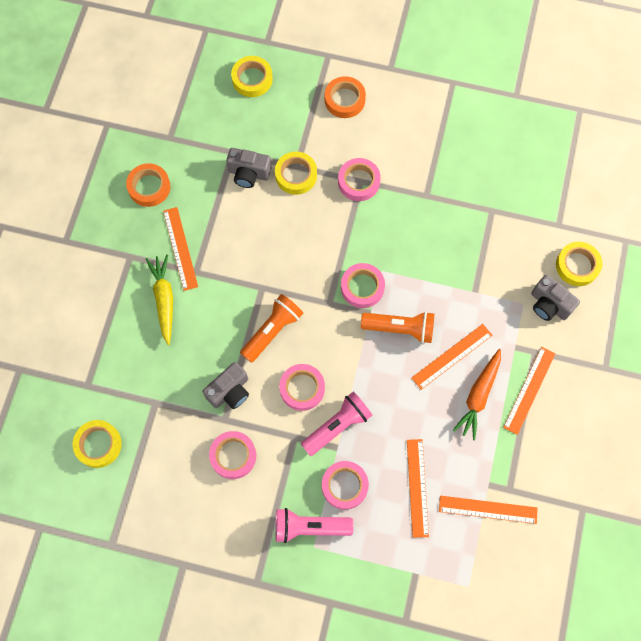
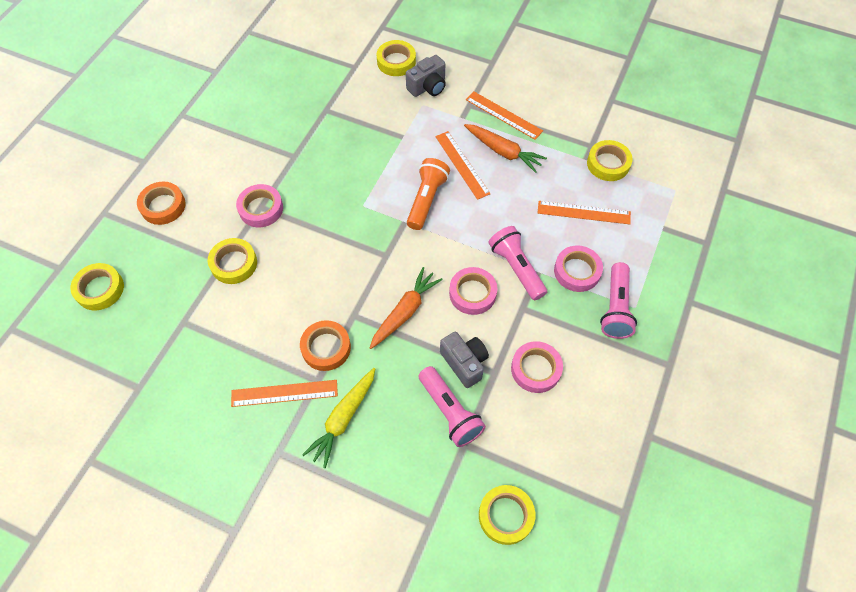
camera: 80 degrees left, 10 degrees down
orange tape [126,163,170,207] -> orange tape moved to [300,320,351,371]
yellow carrot [146,255,173,345] -> yellow carrot turned 60 degrees counterclockwise [302,368,375,468]
grey camera [226,148,271,188] -> none
orange flashlight [240,294,303,363] -> orange carrot [370,267,443,349]
pink tape [341,263,385,308] -> none
orange ruler [439,496,538,524] -> yellow tape [587,140,633,181]
none -> pink flashlight [419,366,486,447]

